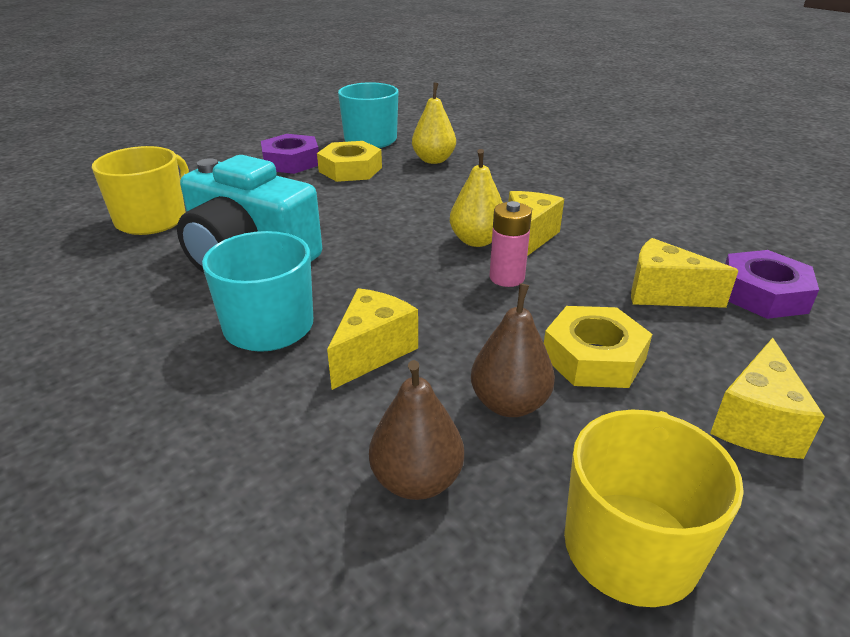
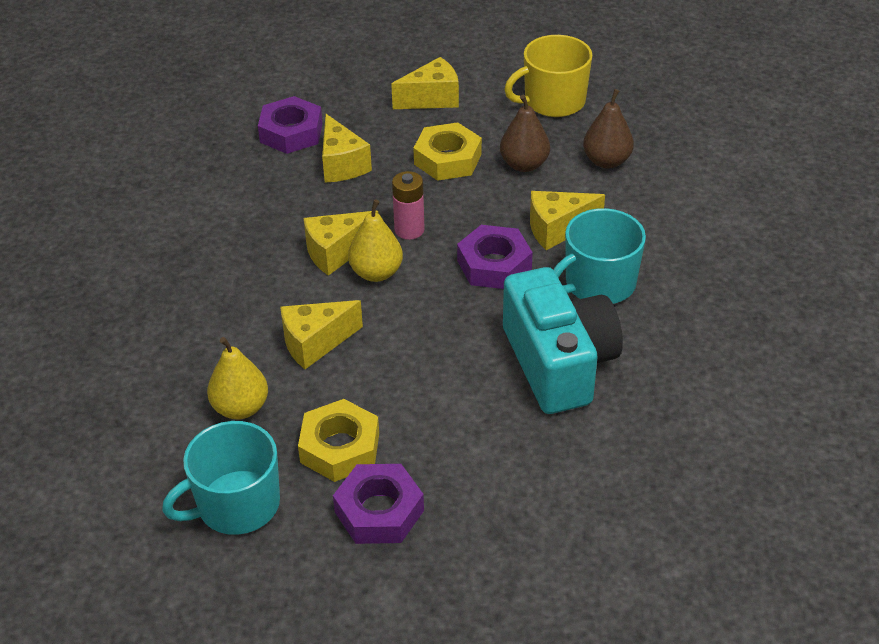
camera: 135 degrees left, 10 degrees up
yellow mug [92,146,189,235] -> none
none -> yellow cheese [280,300,363,369]
none -> purple nut [457,225,533,289]

